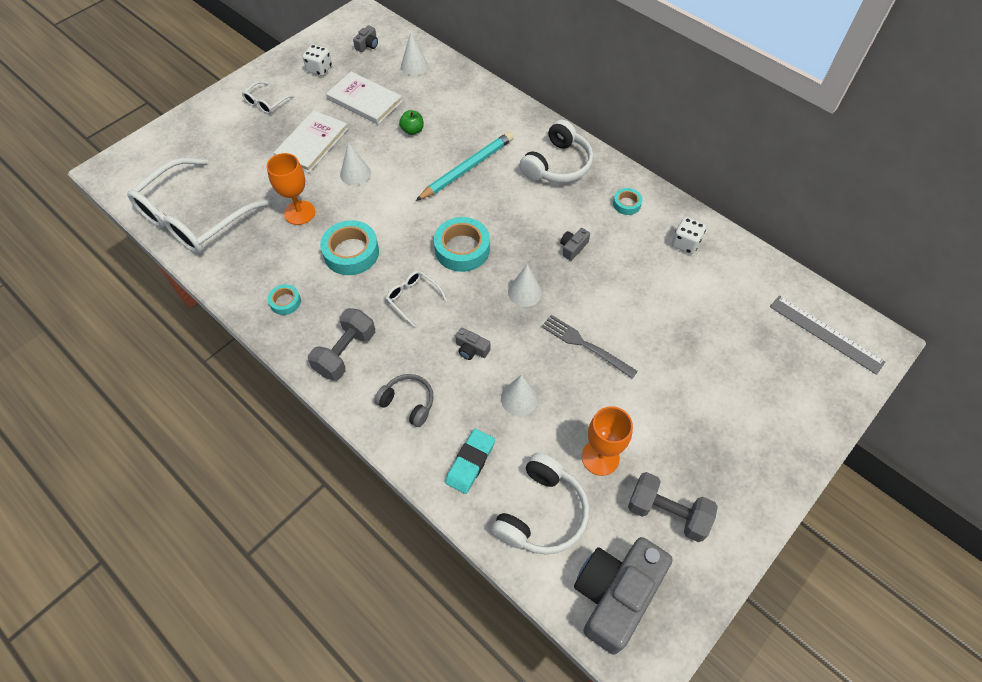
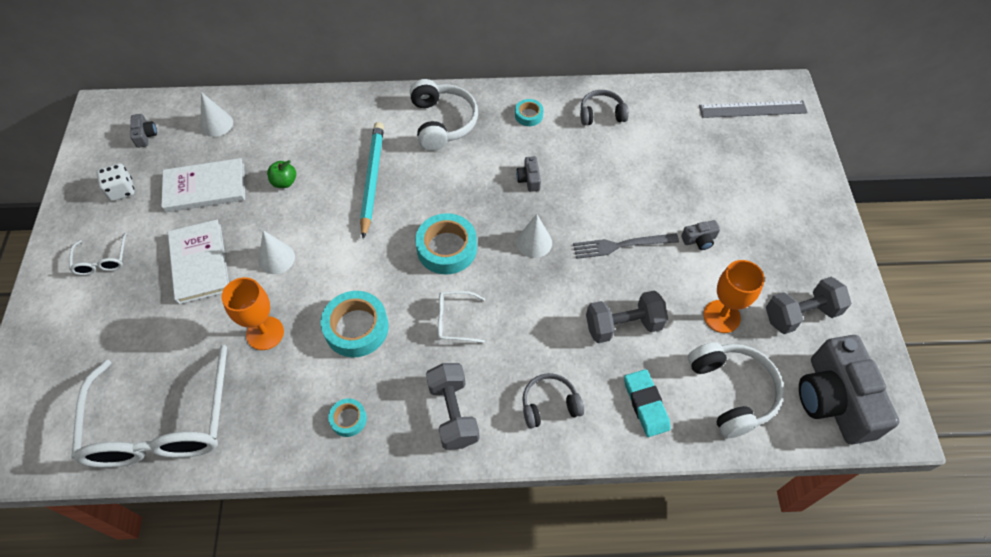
camera: 45 degrees left, 0 degrees up
grey camera [455,328,490,360] -> grey camera moved to [681,220,720,250]
white cone [501,375,538,416] -> grey dumbbell [586,290,668,343]
white dice [672,217,706,254] -> grey headphones [580,90,629,125]

